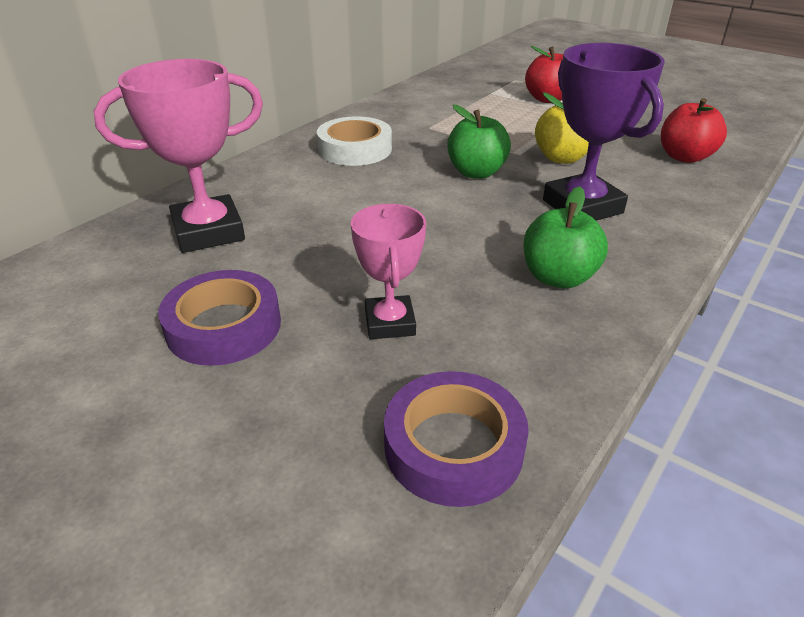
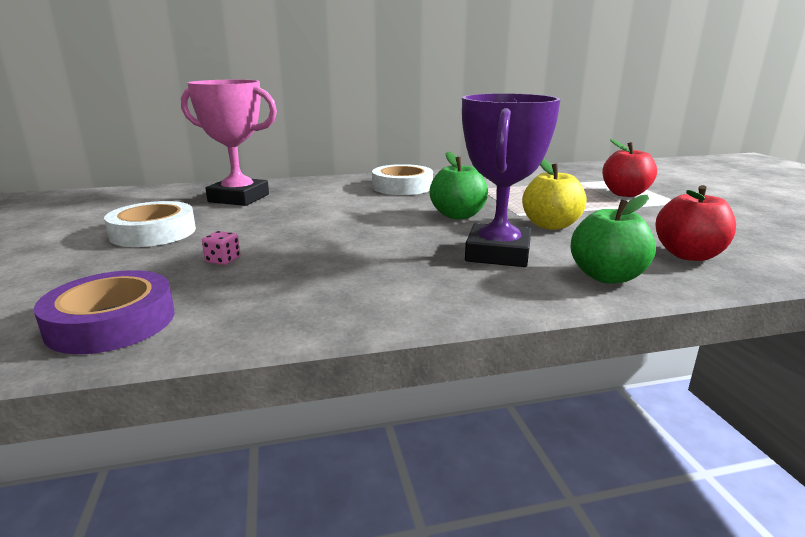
camera: 40 degrees right, 15 degrees down
purple tape [158,270,281,366] -> white tape [104,201,196,247]
pink trophy [351,204,426,339] -> pink dice [202,231,240,265]
green apple [523,186,608,289] -> green apple moved to [571,195,656,284]

